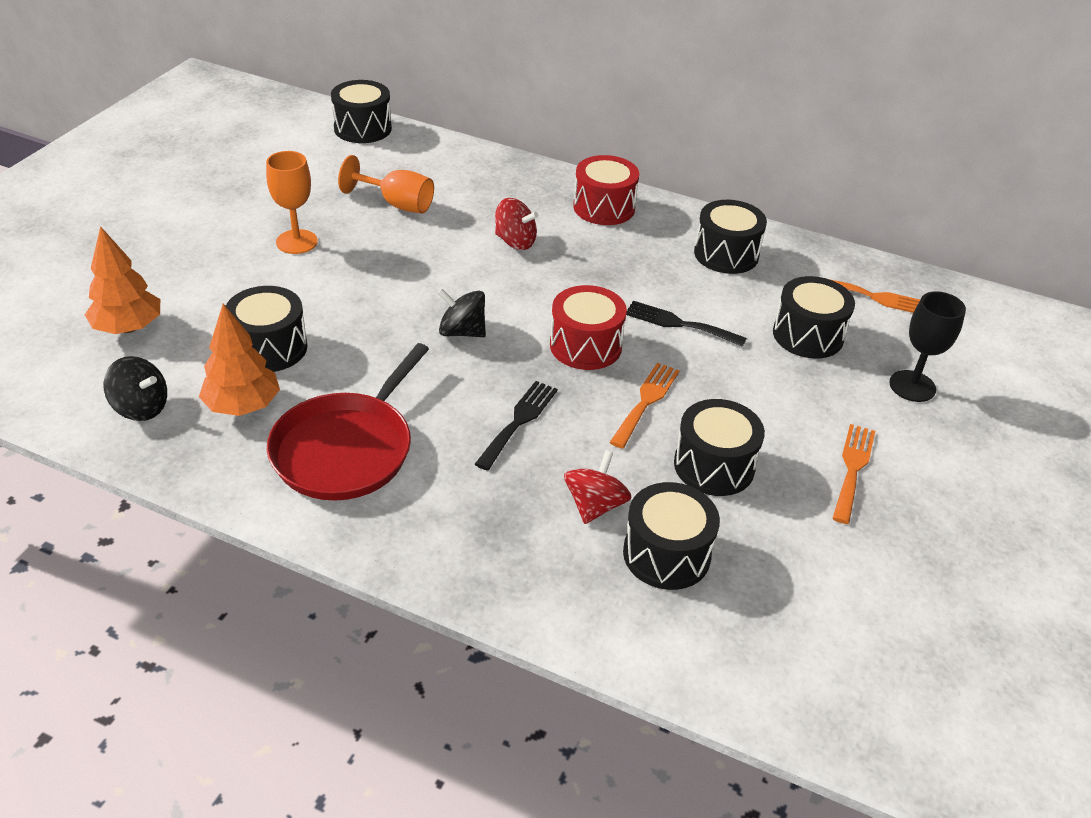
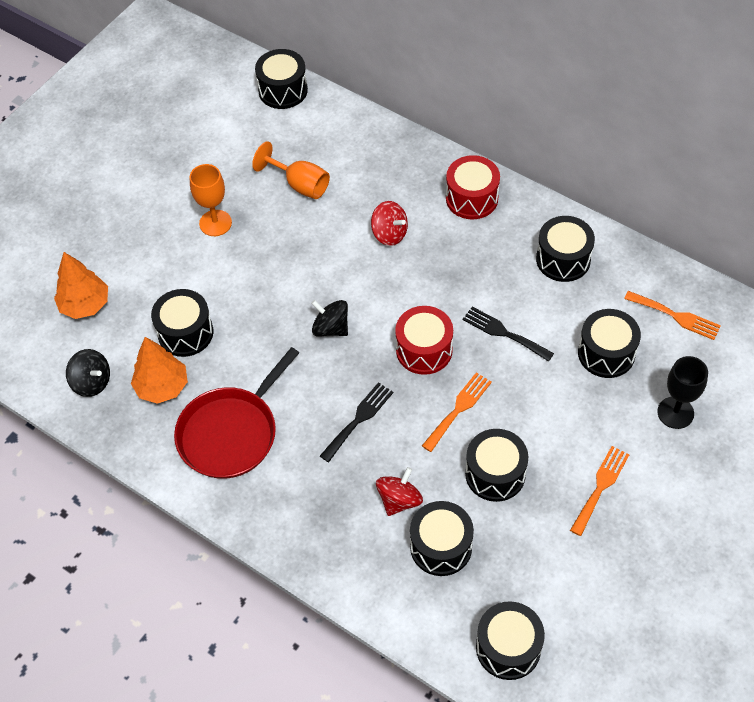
camera: 15 degrees right, 15 degrees up
none -> black drum [476,601,545,680]

